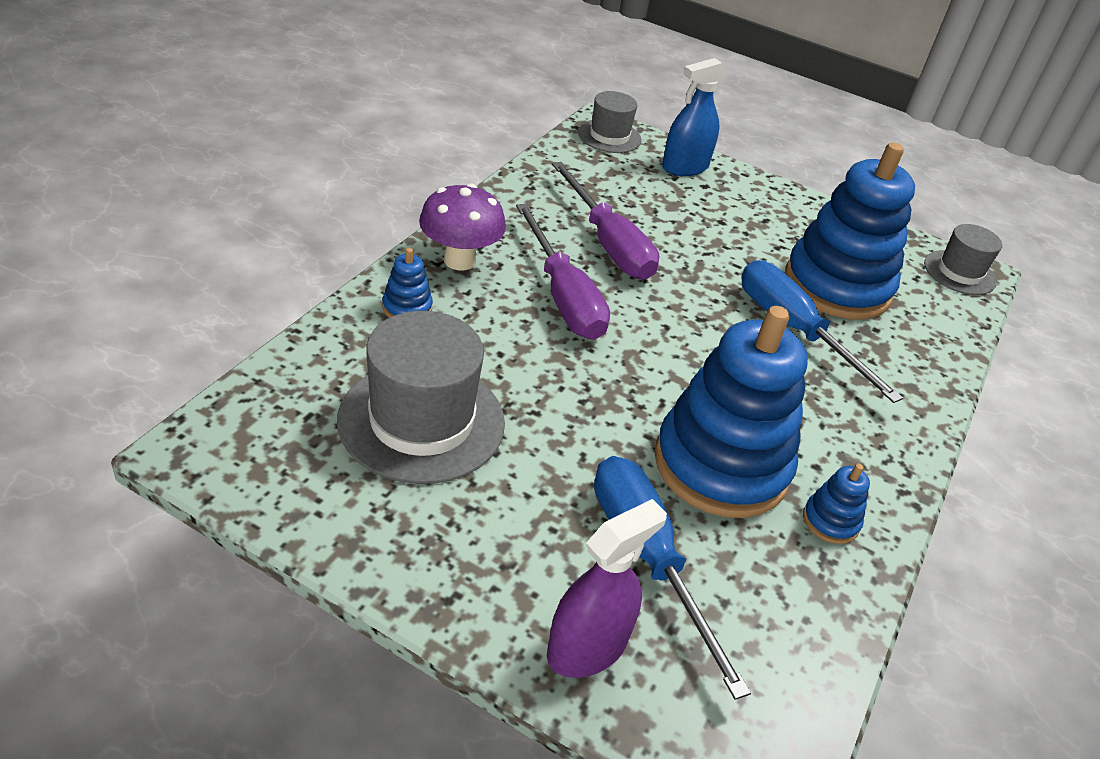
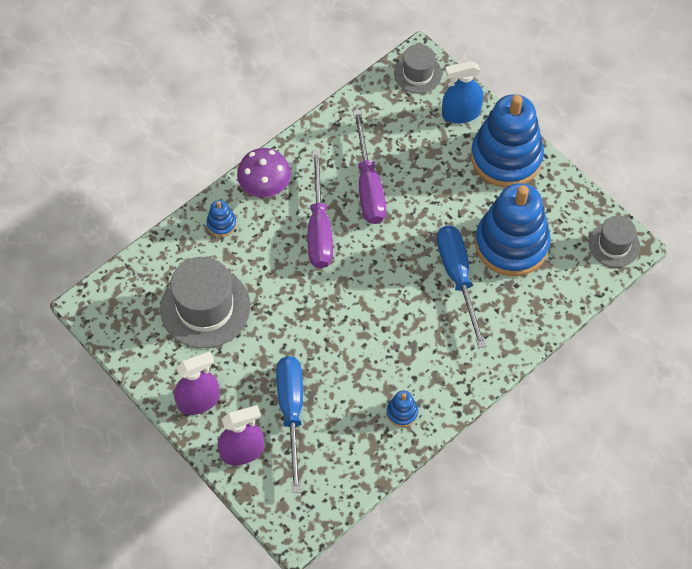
camera: 25 degrees right, 20 degrees up
blue stacking toy [655,306,808,518] -> blue stacking toy moved to [471,94,544,187]
none -> purple spray bottle [174,351,220,415]

